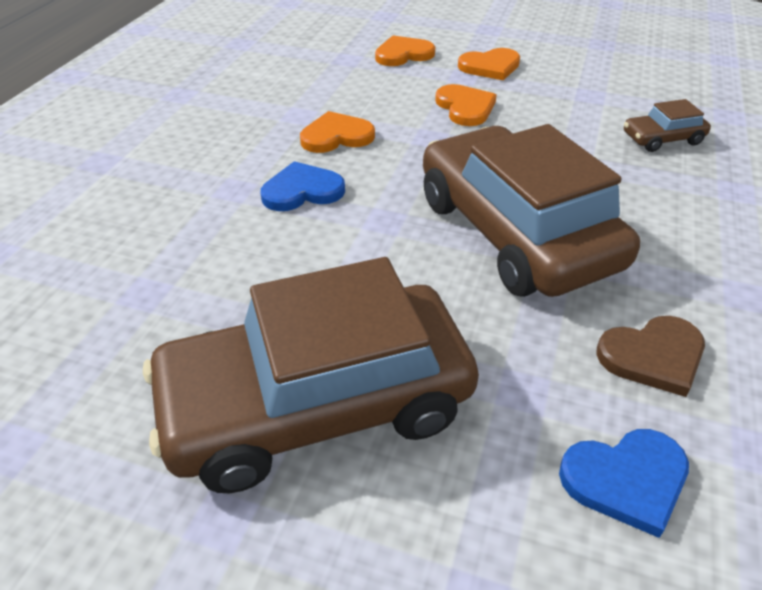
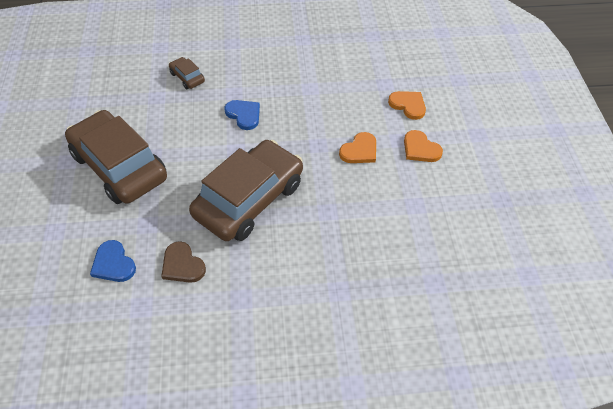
camera: 65 degrees right, 10 degrees up
orange heart [300,111,375,153] -> none
brown car [624,99,711,152] -> brown car moved to [169,57,205,89]

